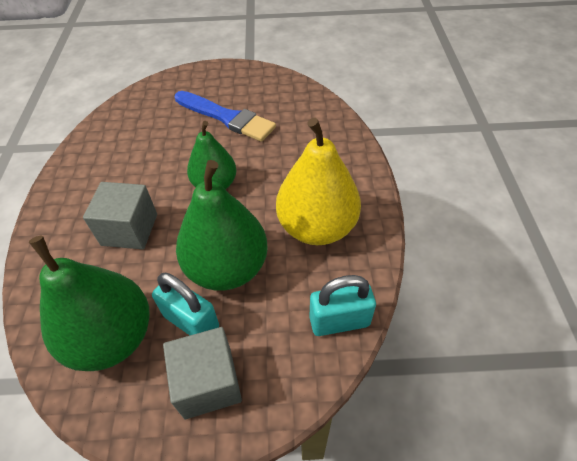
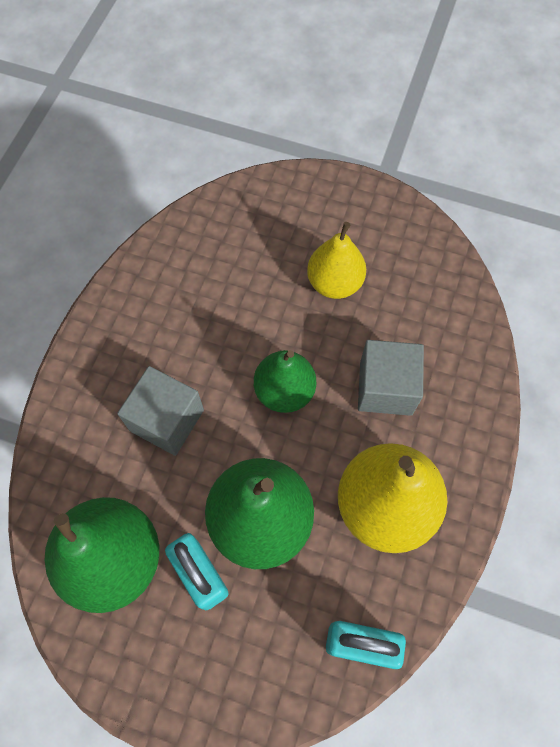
camera: 20 degrees right, 15 degrees up
grey cube [163,327,242,419] -> grey cube moved to [358,340,424,416]
blue brush [175,91,276,142] -> yellow pear [307,222,366,299]

